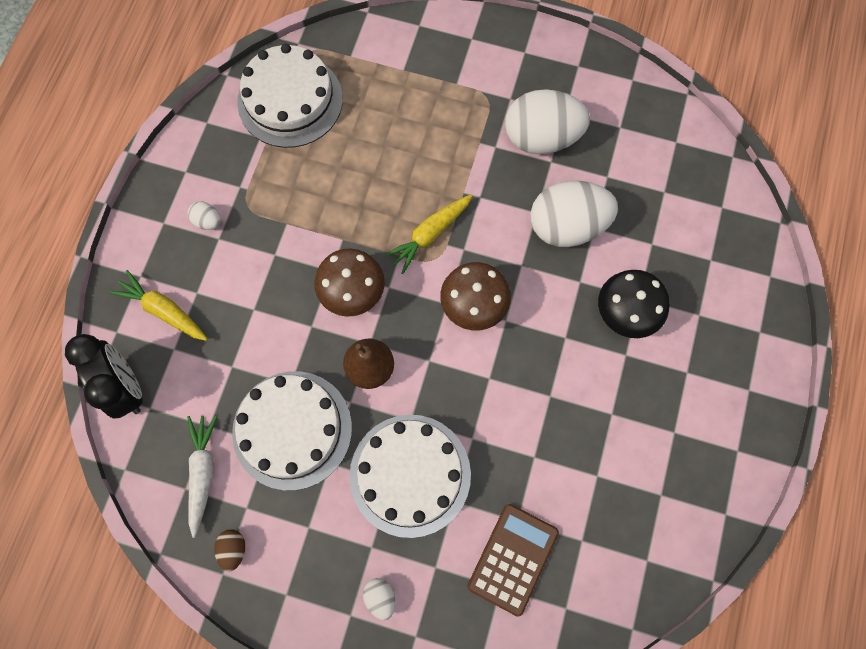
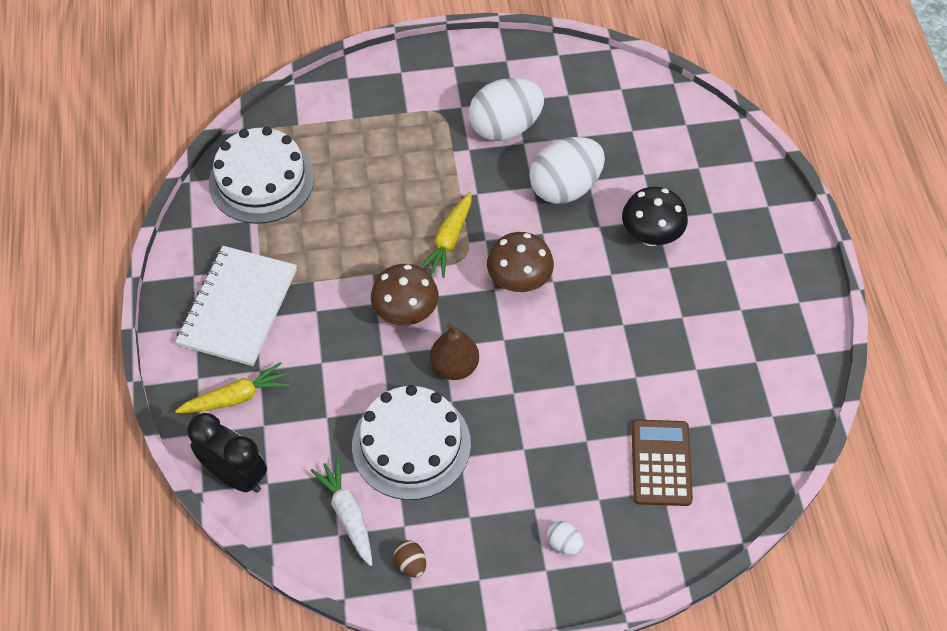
camera: 25 degrees left, 15 degrees down
yellow carrot [110,270,208,341] -> yellow carrot turned 150 degrees clockwise [175,362,290,413]
white egg [188,201,221,230] -> white notebook [175,246,297,366]
white cake [349,415,471,538] -> none

